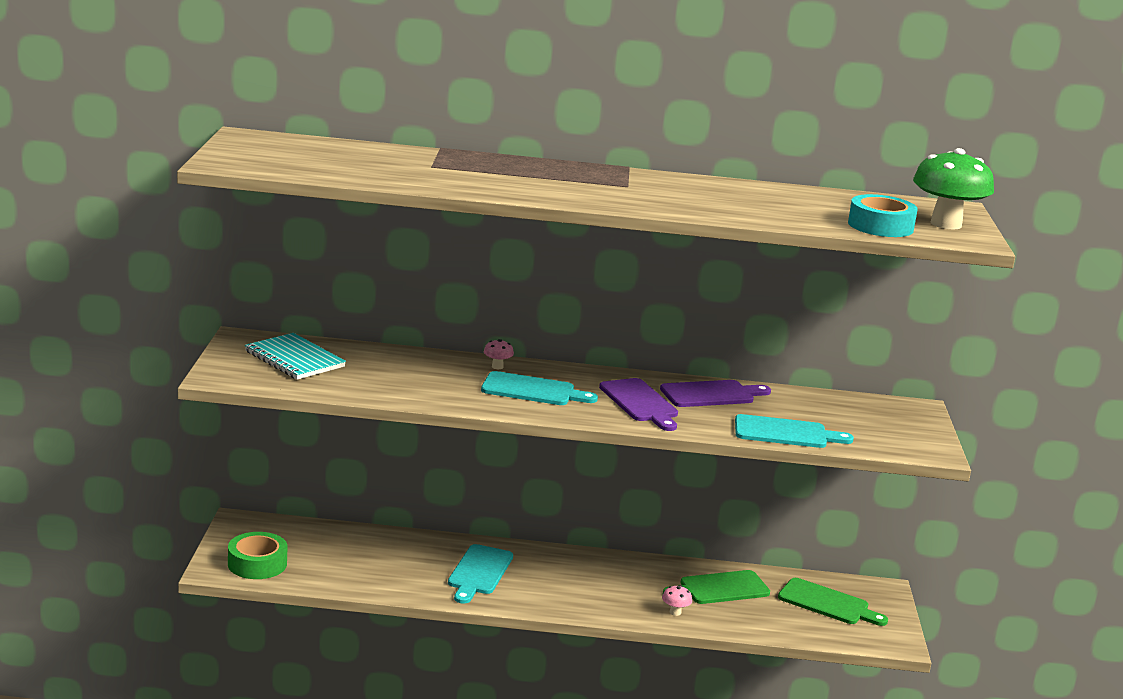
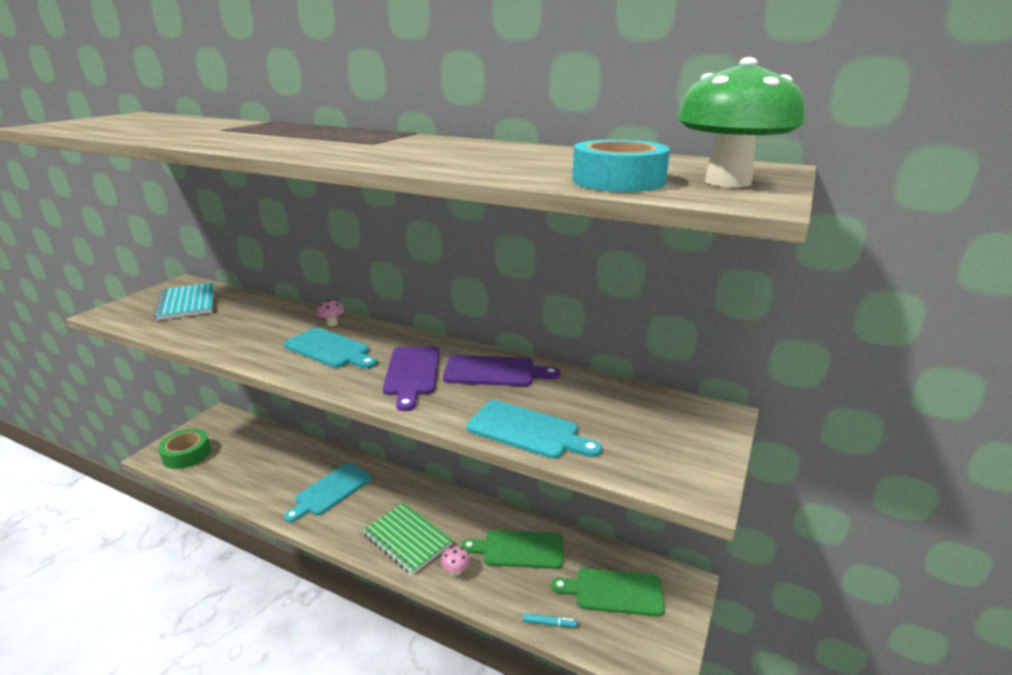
camera: 25 degrees right, 5 degrees up
green cutting board [778,578,888,626] -> green cutting board turned 135 degrees clockwise [551,568,665,617]
none -> green notebook [363,503,453,575]
none -> turquoise marker [523,613,577,627]

